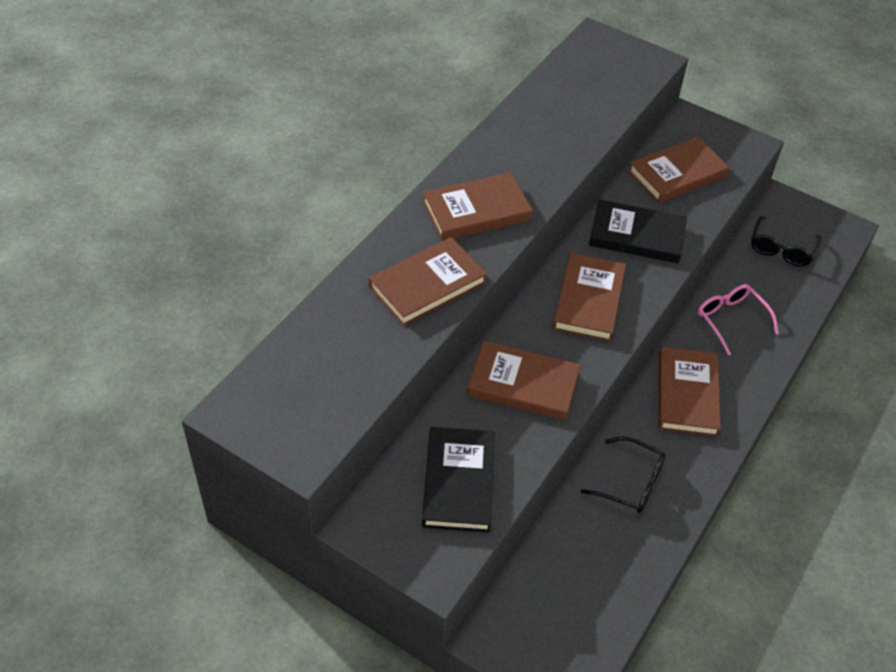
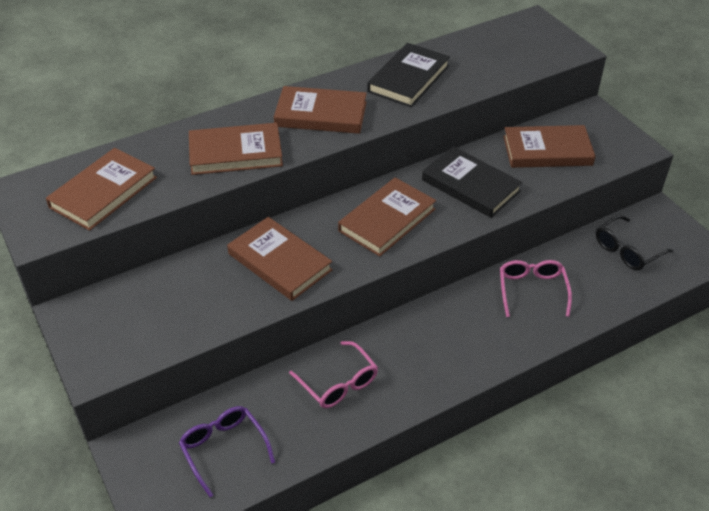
camera: 30 degrees right, 5 degrees down
black book [422,427,495,533] -> black book moved to [367,43,450,107]
black glasses [581,437,666,513] -> pink glasses [289,341,378,408]
brown book [658,347,721,437] -> brown book moved to [46,148,157,231]
none -> purple glasses [179,406,275,497]

